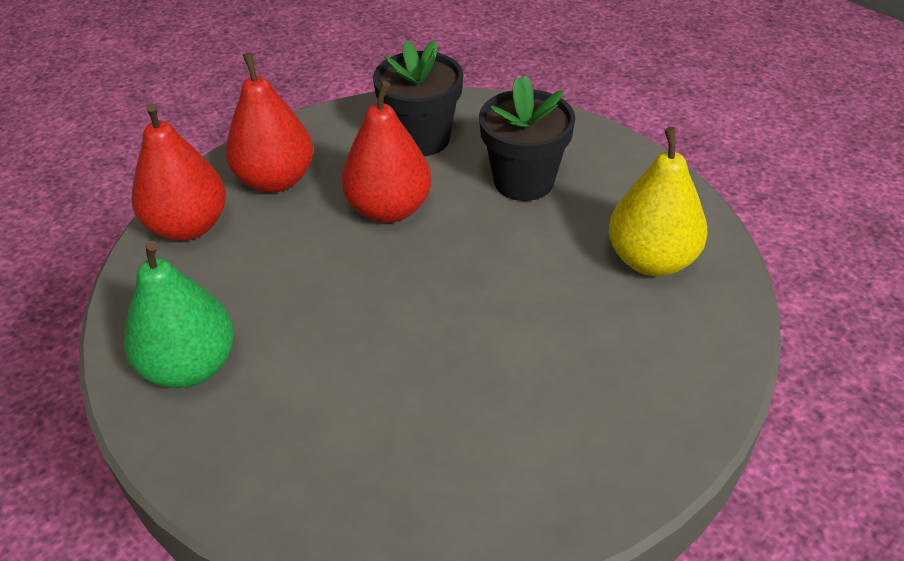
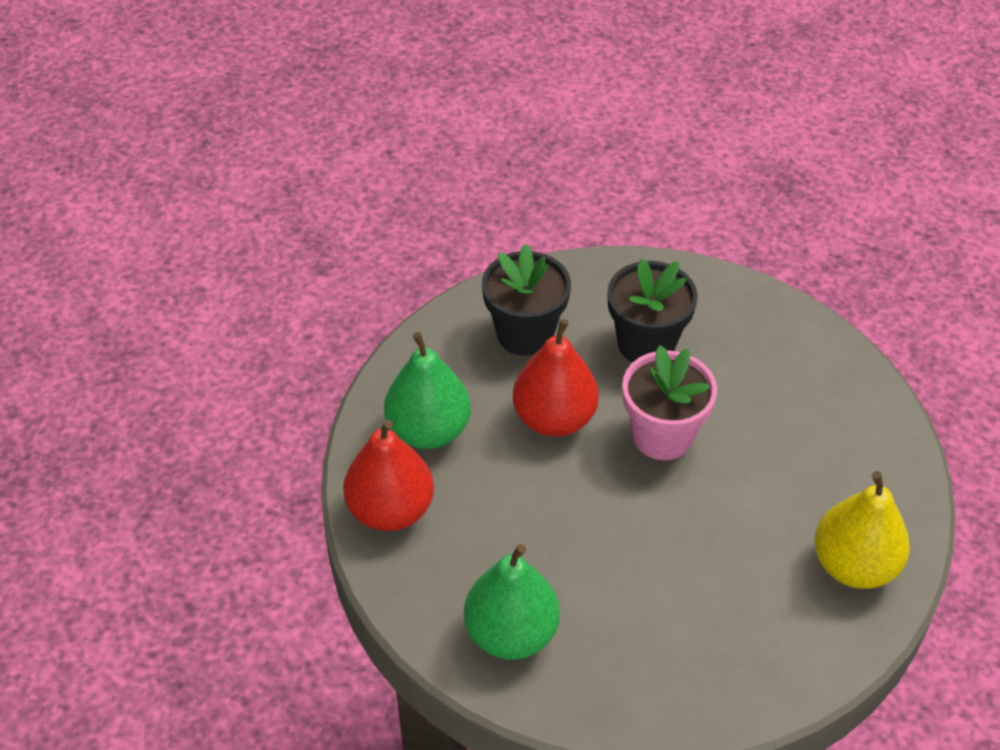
camera: 30 degrees left, 5 degrees up
red pear [225,53,313,193] -> green pear [384,332,471,449]
yellow pear [609,127,707,276] -> yellow pear moved to [814,471,910,589]
none -> pink flower pot [622,345,717,460]

